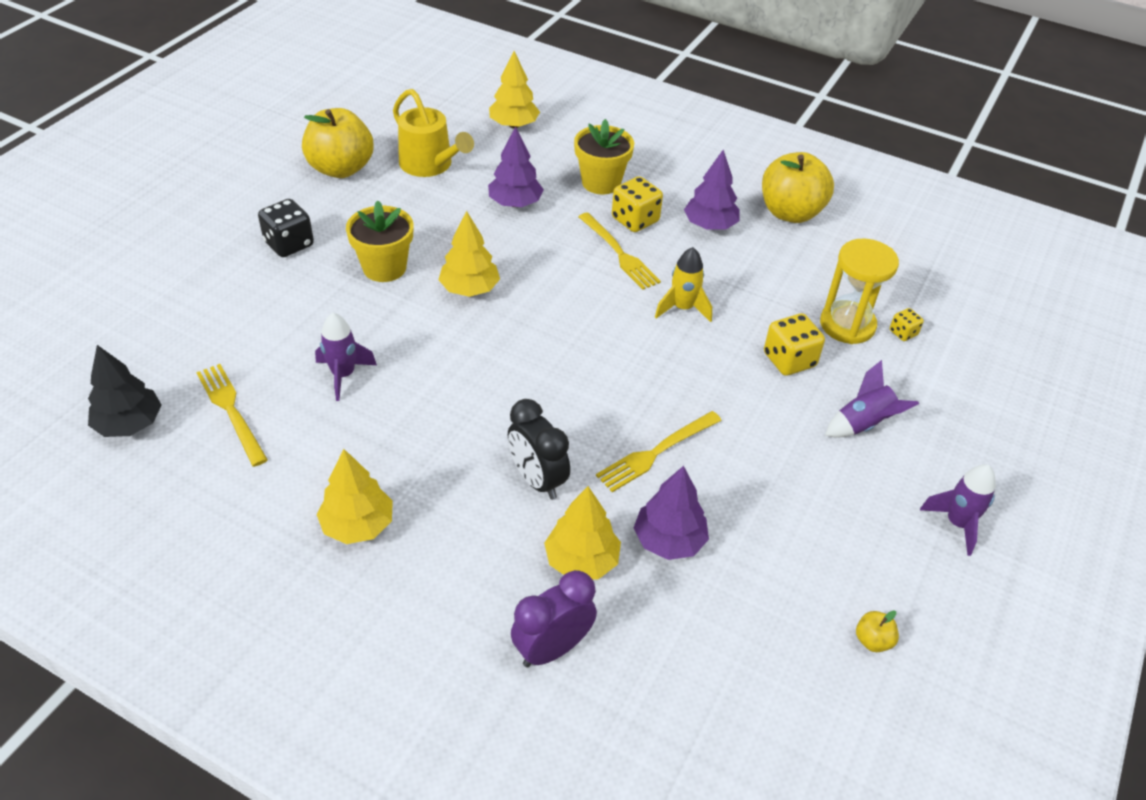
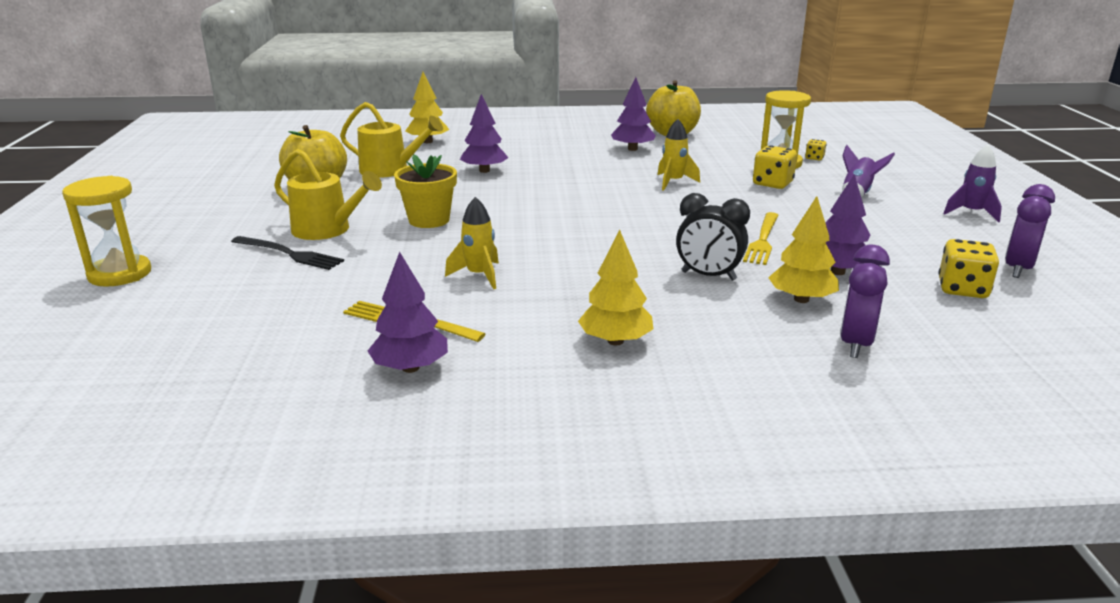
camera: 30 degrees left, 20 degrees down
black tree [88,345,162,437] -> none
black dice [258,199,314,257] -> yellow watering can [274,149,382,240]
purple rocket [315,313,377,401] -> yellow rocket [445,197,499,289]
yellow tree [438,211,500,297] -> none
yellow flower pot [574,119,634,194] -> none
yellow fork [578,212,661,290] -> none
yellow dice [612,176,663,232] -> yellow dice moved to [938,239,999,298]
yellow apple [856,610,899,652] -> purple clock [1005,184,1055,278]
none -> yellow hourglass [62,176,151,287]
none -> black fork [231,236,344,270]
none -> purple tree [368,252,448,373]

